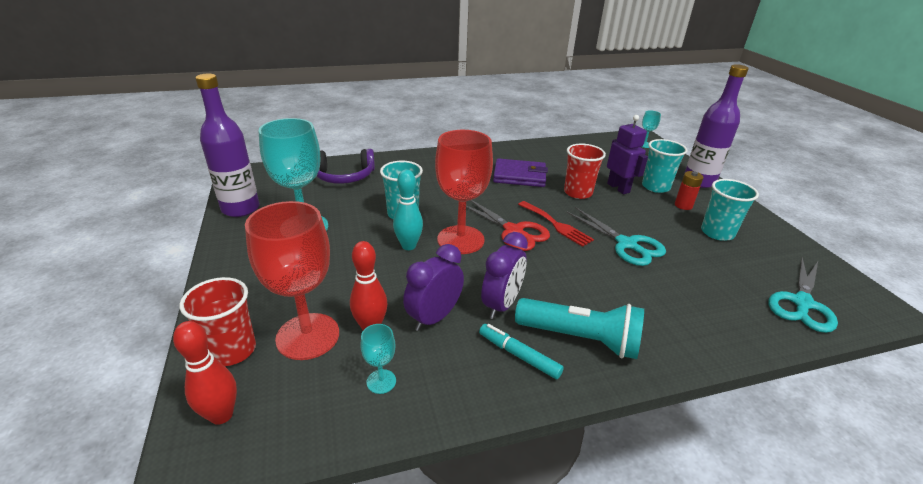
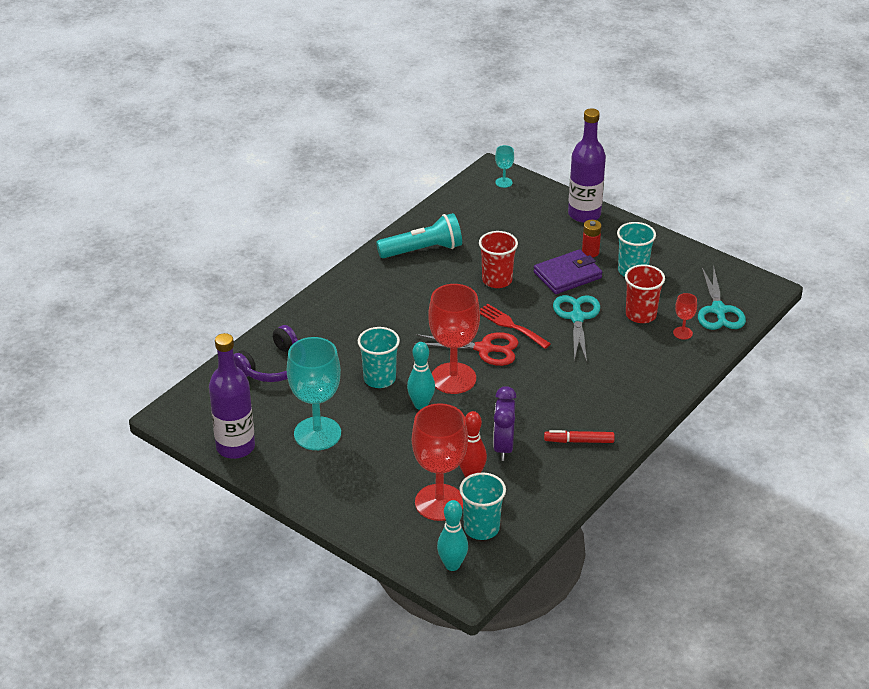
camera: 35 degrees left, 5 degrees up
red bowling pin [173,321,237,425] -> turquoise bowling pin [437,500,468,571]
red cup [180,277,256,366] -> red cup moved to [625,264,665,323]
turquoise goblet [360,324,396,394] -> none
turquoise marker [479,324,564,379] -> red marker [544,430,615,443]
purple clock [481,232,528,319] -> none
purple wallet [493,158,548,187] -> purple wallet moved to [534,250,602,294]
turquoise flashlight [515,298,644,359] -> turquoise flashlight moved to [376,213,462,258]
red fork [518,201,594,247] -> red fork turned 150 degrees counterclockwise [480,304,551,349]
turquoise scissors [567,207,666,266] -> turquoise scissors turned 105 degrees counterclockwise [553,295,600,362]
purple robot [607,115,648,194] -> none
turquoise cup [642,139,687,193] -> turquoise cup moved to [459,472,506,540]
none -> red goblet [673,293,697,340]

